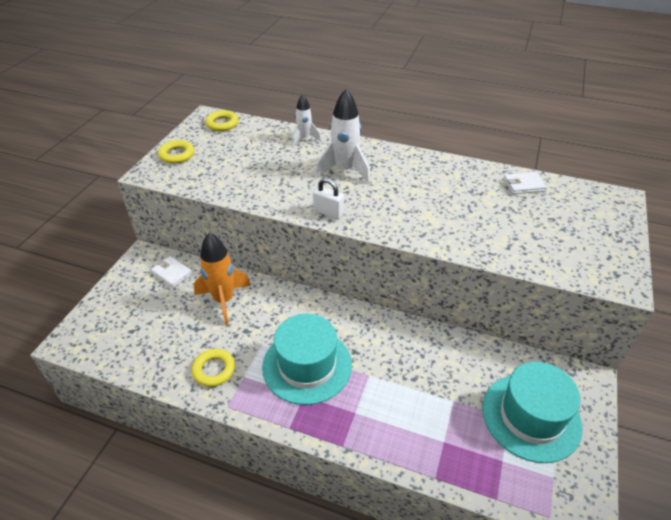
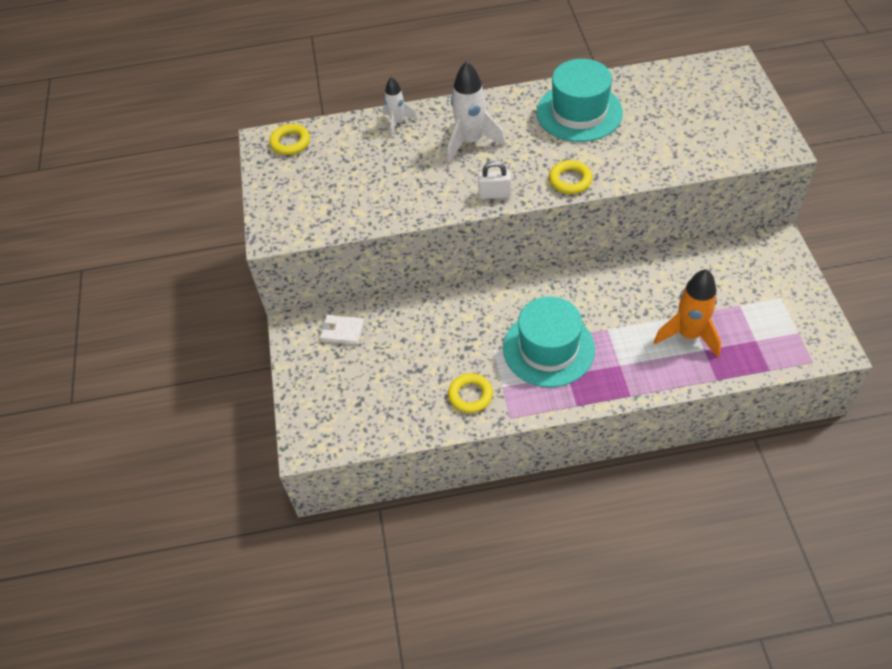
camera: 25 degrees left, 10 degrees up
yellow ring [158,140,194,164] -> yellow ring moved to [549,160,593,194]
orange rocket [194,233,251,325] -> orange rocket moved to [654,269,721,357]
turquoise hat [482,362,583,463] -> turquoise hat moved to [536,59,623,142]
white wallet [503,172,547,194] -> none

